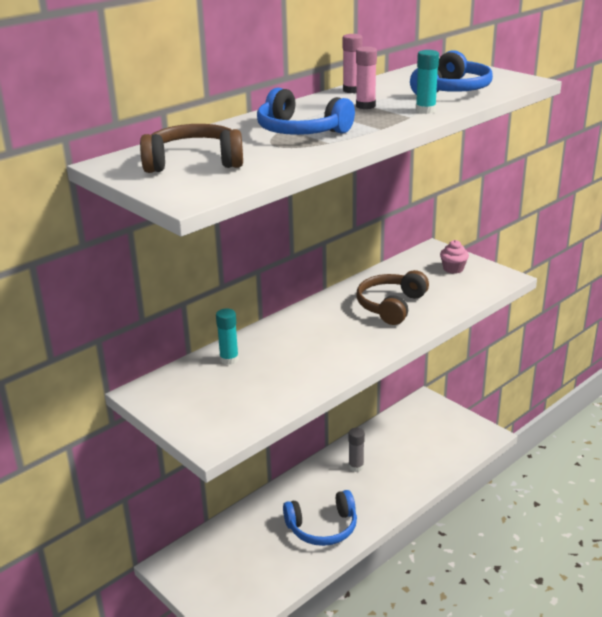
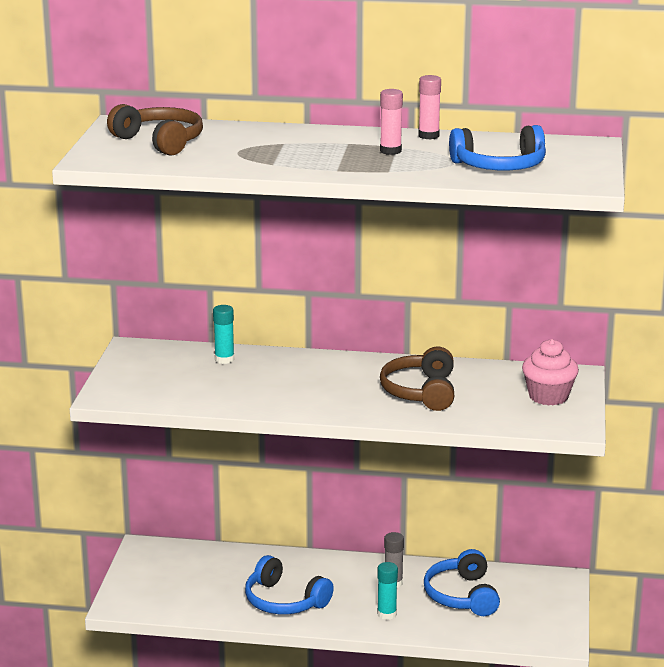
camera: 50 degrees right, 5 degrees down
blue headphones [257,88,355,135] -> blue headphones moved to [424,549,500,616]
brown headphones [356,270,429,325] -> brown headphones turned 75 degrees counterclockwise [380,346,454,411]
turquoise glue stick [416,50,439,114] -> turquoise glue stick moved to [377,562,398,620]
pink cupcake [440,240,469,274] -> pink cupcake [522,339,579,406], size x1.54

